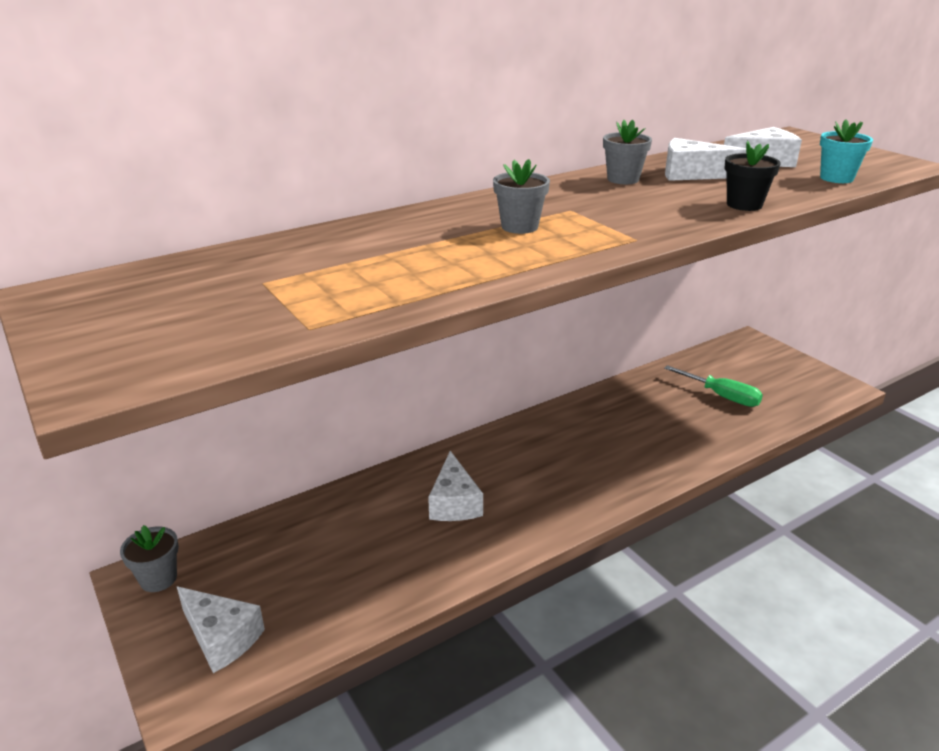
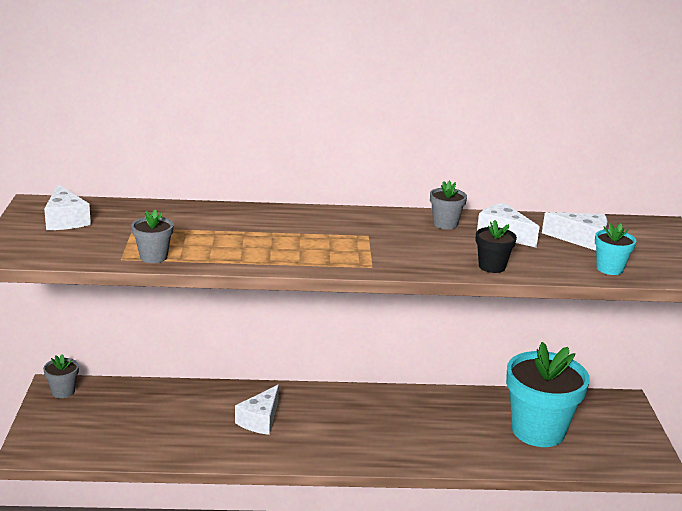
camera: 30 degrees right, 5 degrees down
white cheese [177,586,265,673] -> white cheese moved to [44,184,91,230]
grey flower pot [493,159,550,234] -> grey flower pot moved to [132,209,174,263]
green screwdriver [664,365,763,407] -> turquoise flower pot [506,342,590,447]

